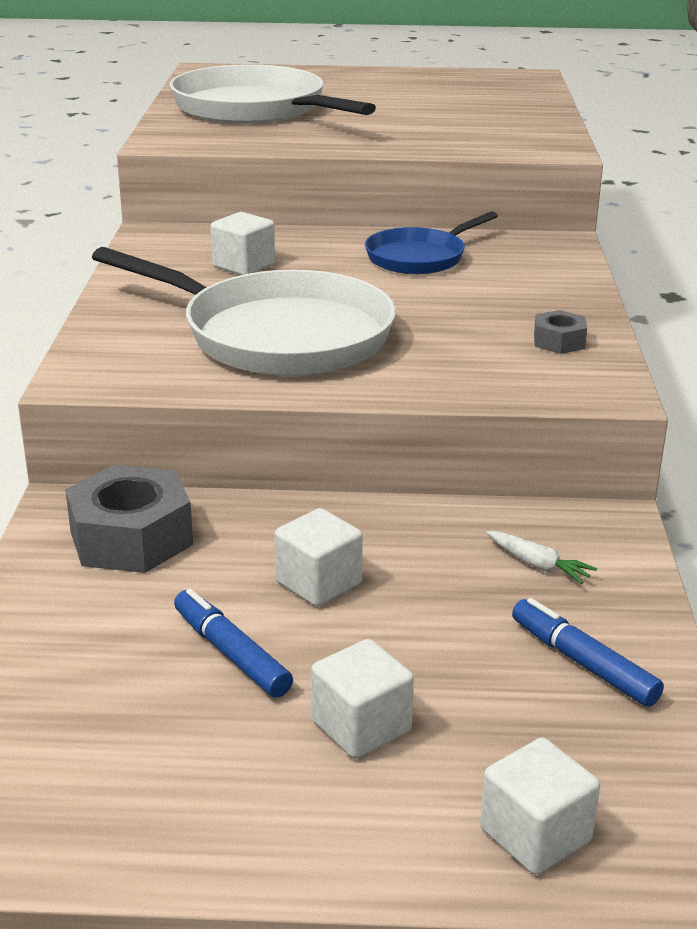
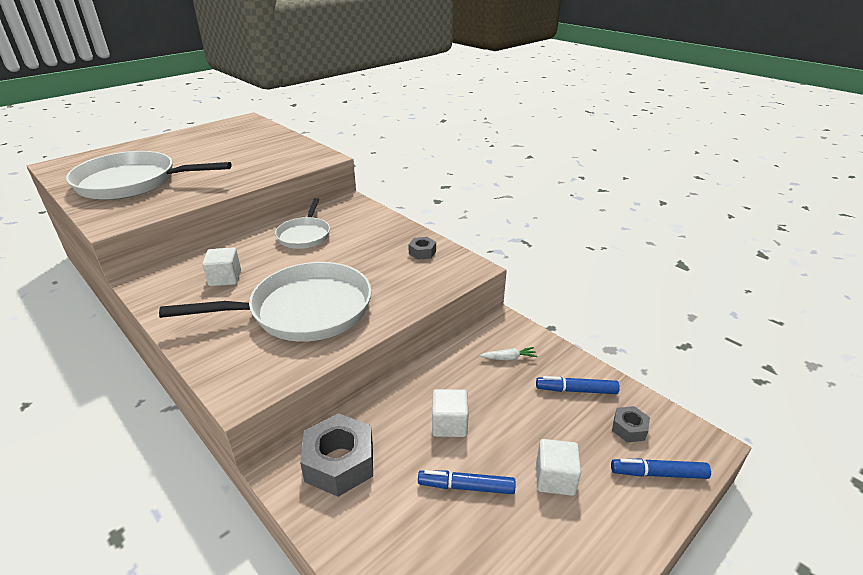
camera: 45 degrees left, 5 degrees up
blue pan [365,211,498,274] -> white pan [275,198,330,249]
white cube [480,737,600,875] -> blue marker [611,458,711,479]
none -> grey nut [612,406,650,442]

